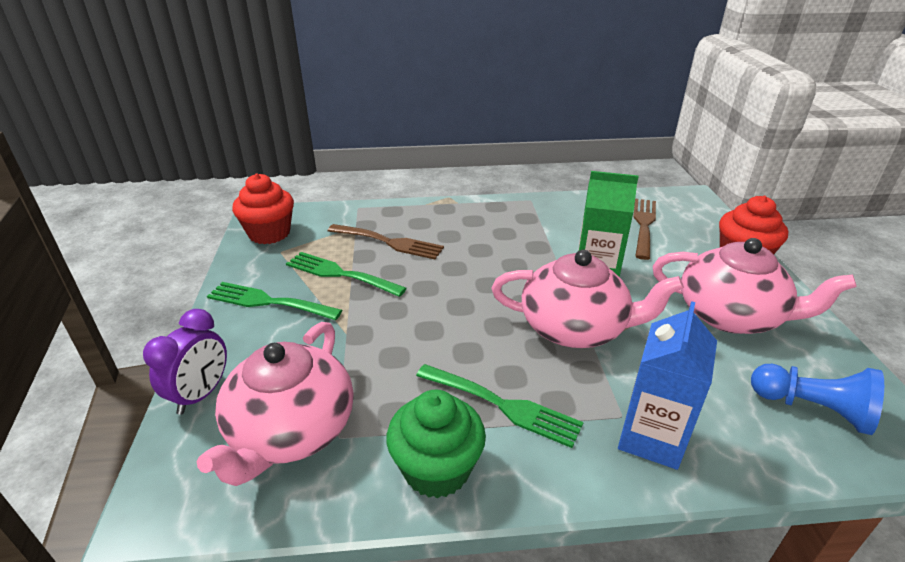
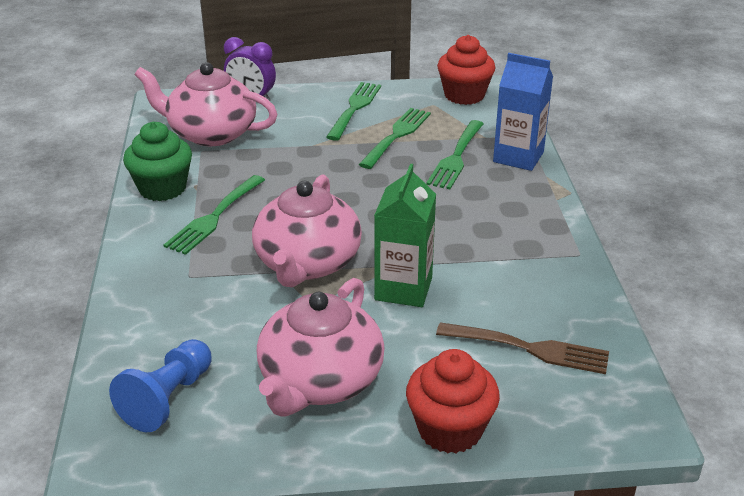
camera: 90 degrees right, 0 degrees up
brown fork [327,224,444,259] -> green fork [426,120,484,189]
blue carton [618,301,717,470] -> blue carton moved to [493,53,553,171]

